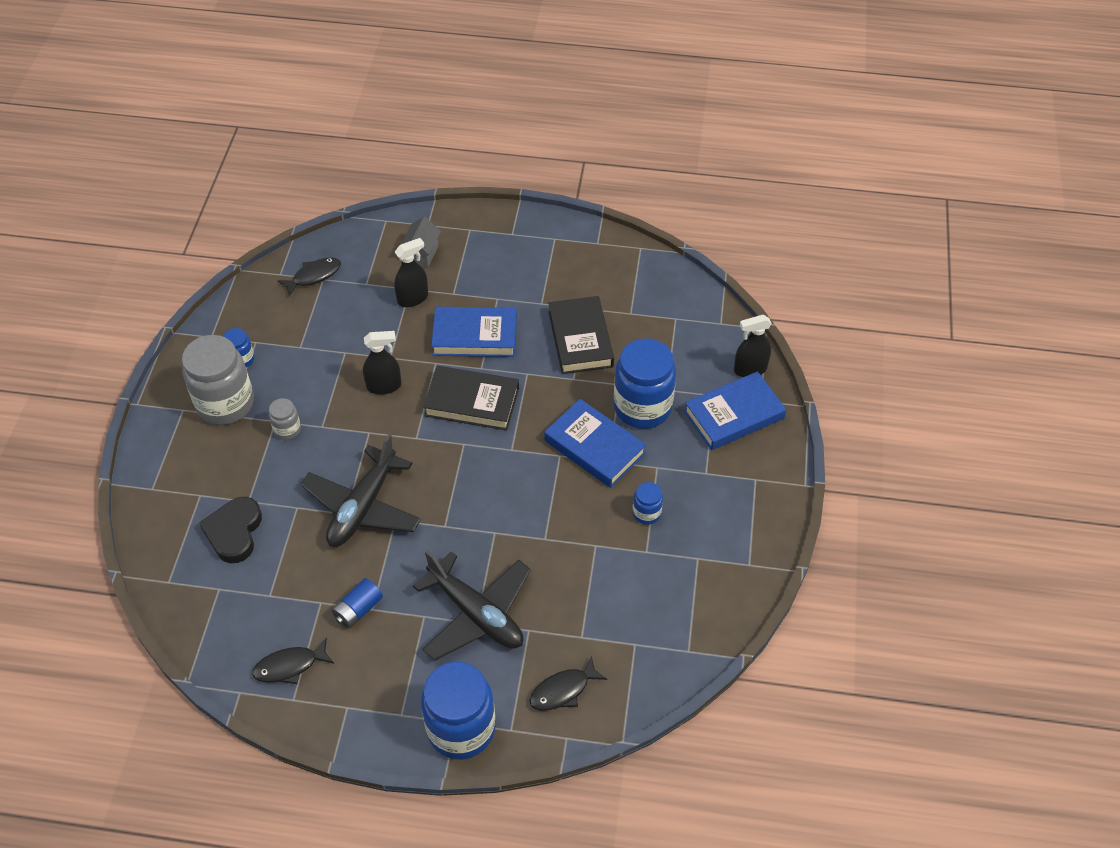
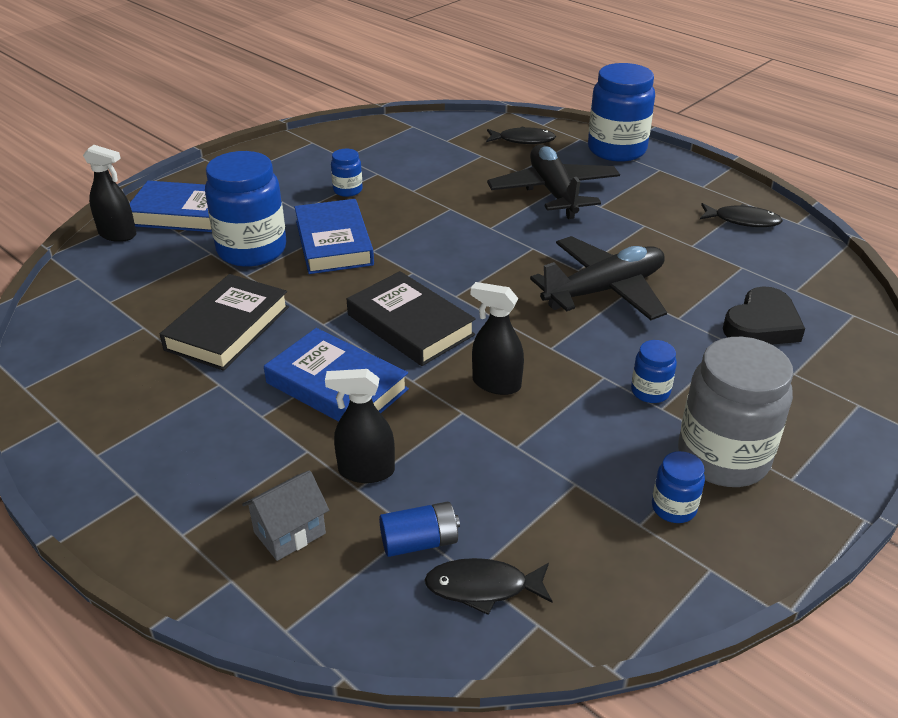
camera: 145 degrees left, 15 degrees down
grey jar [269,398,301,440] -> blue jar [631,340,677,403]
blue battery [332,578,383,629] -> blue battery moved to [379,502,460,557]

